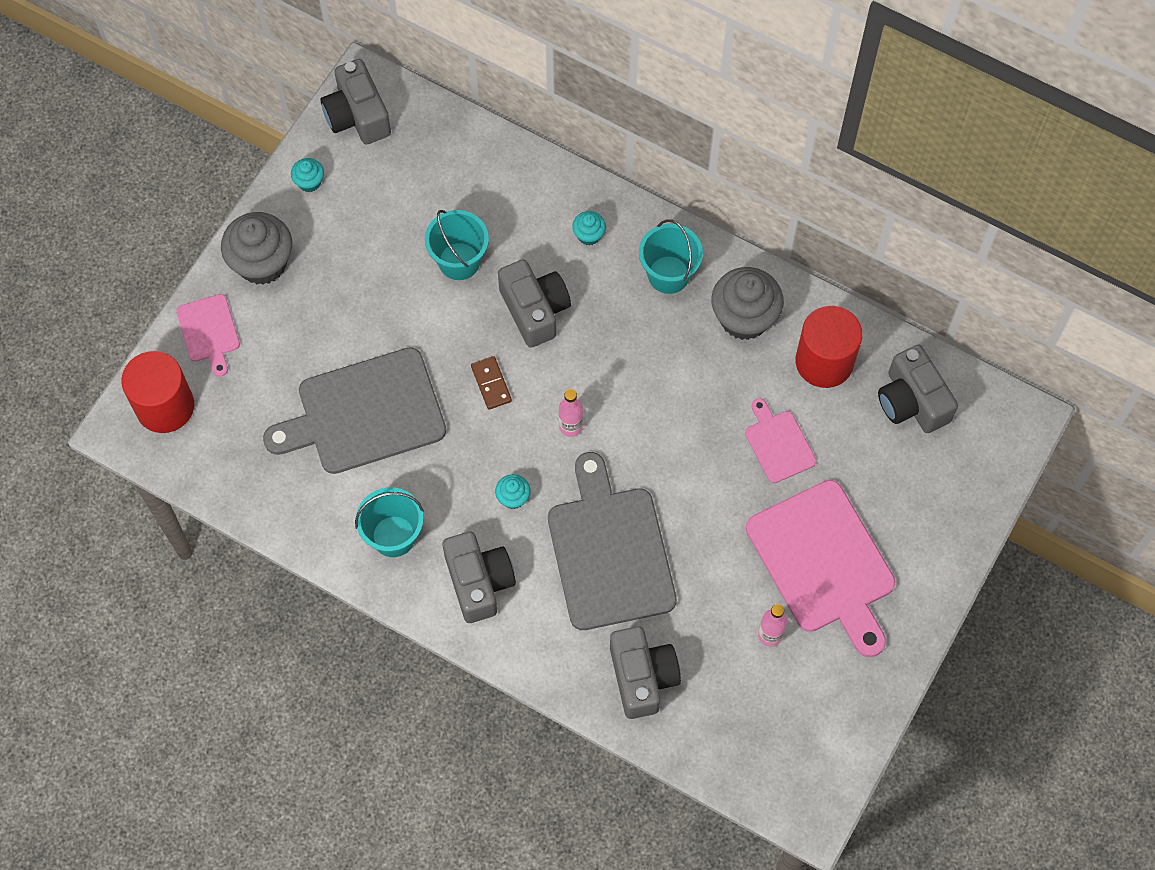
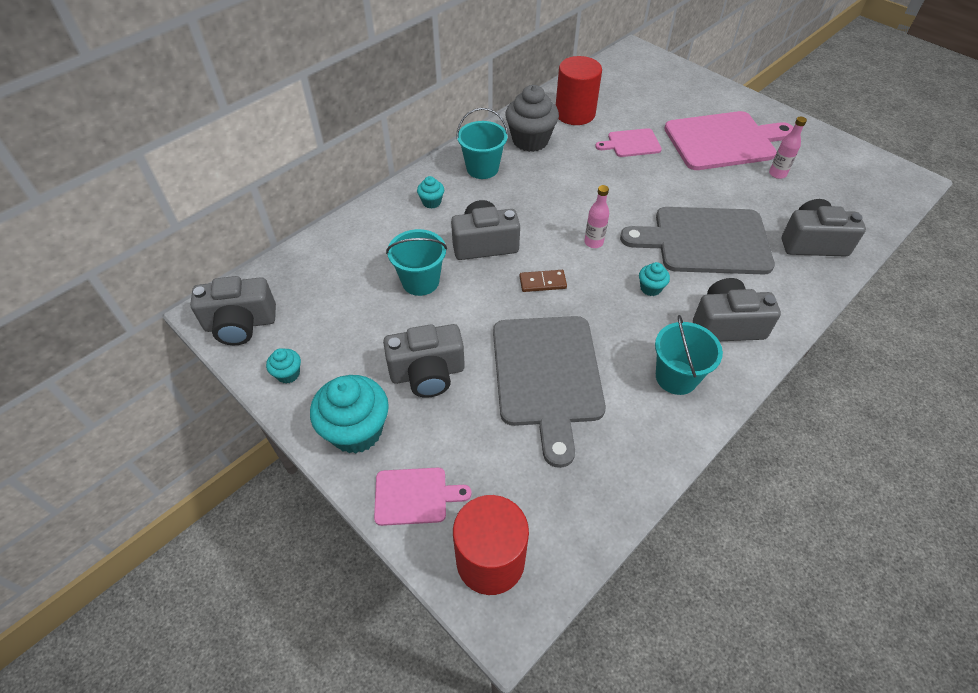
camera: 75 degrees left, 15 degrees down
grey cupcake [221,212,292,285] -> turquoise cupcake [310,375,389,454]
grey camera [878,344,958,433] -> grey camera moved to [383,324,465,398]

